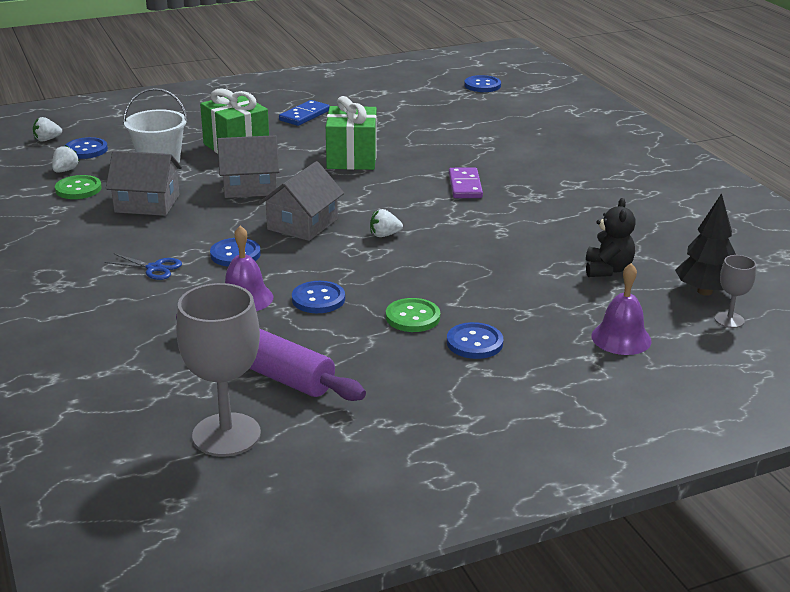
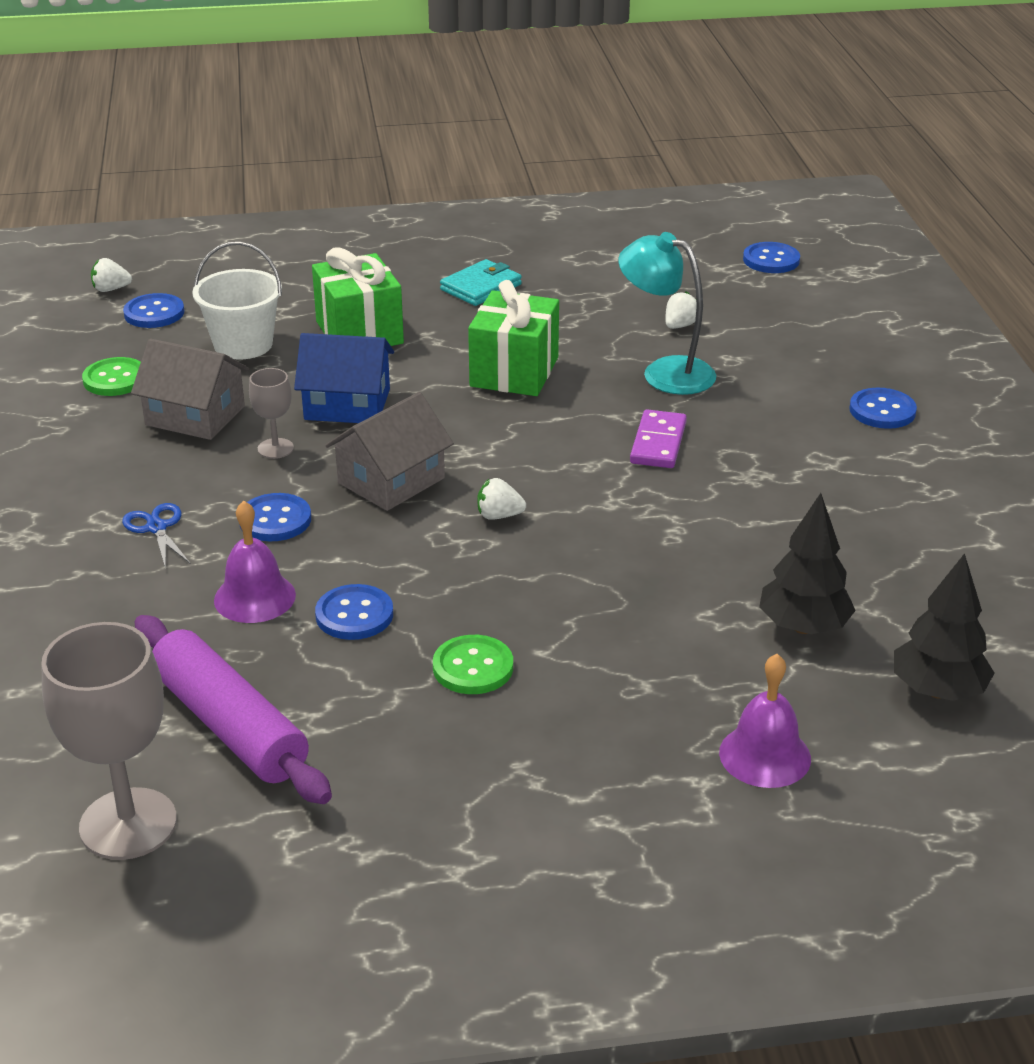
camera: 15 degrees right, 5 degrees up
white strawberry [52,145,79,172] -> white strawberry moved to [665,291,697,329]
blue scissors [104,253,182,280] -> blue scissors turned 150 degrees counterclockwise [122,503,191,569]
grey house [217,135,279,198] -> blue house [294,333,394,423]
blue domino [279,100,330,126] -> turquoise wallet [440,259,522,306]
blue button [447,322,503,359] -> blue button moved to [849,388,917,429]
black teddy bear [586,198,636,277] -> black tree [759,493,856,634]
grey goblet [715,255,756,328] -> grey goblet moved to [249,368,294,459]
none -> turquoise lamp [618,232,716,395]

